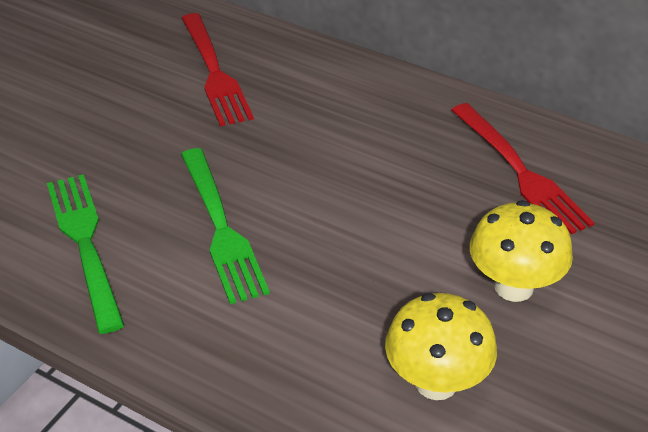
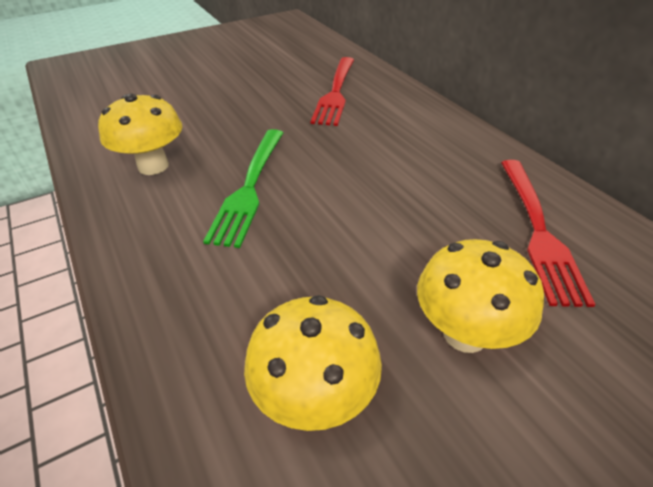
camera: 30 degrees right, 0 degrees up
green fork [47,174,125,334] -> yellow mushroom [98,93,182,175]

